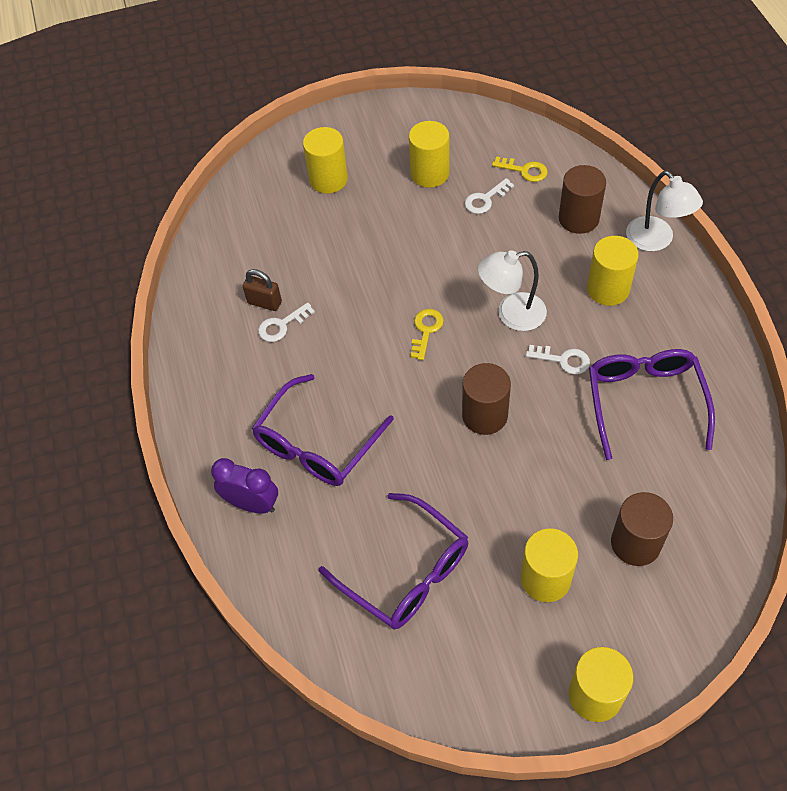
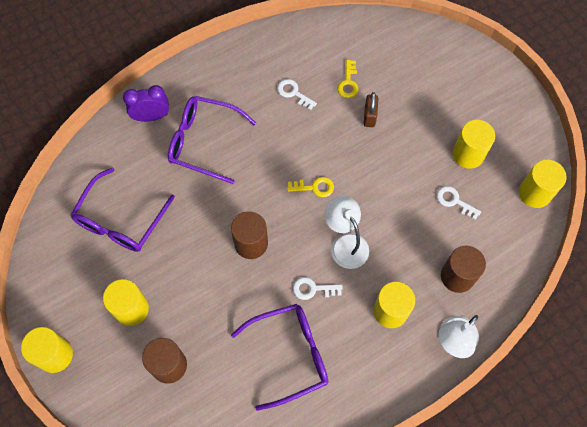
camera: 70 degrees right, 10 degrees up
purple clock [211,458,278,514] -> purple clock turned 105 degrees counterclockwise [123,85,169,122]
brown padlock [243,269,282,311] -> brown padlock moved to [364,92,378,127]
yellow cylinder [303,127,348,194] -> yellow cylinder moved to [519,160,567,208]
yellow key [492,156,548,182] -> yellow key moved to [337,60,358,98]
white key [526,345,590,374] -> white key turned 90 degrees clockwise [293,277,343,300]

